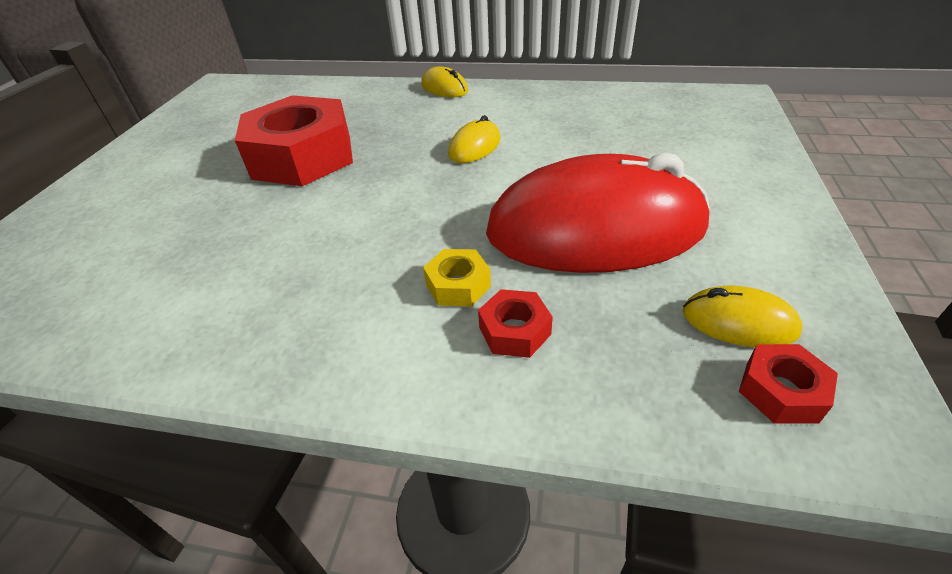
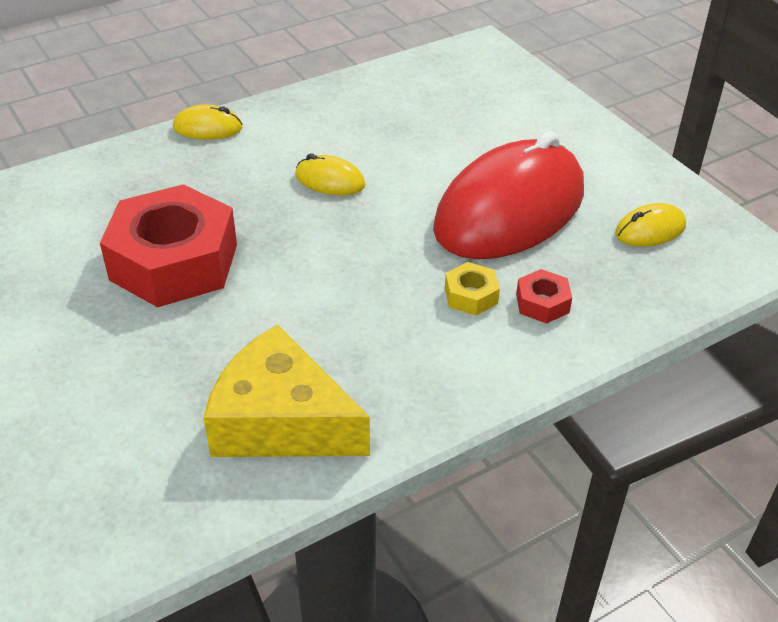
camera: 45 degrees left, 0 degrees up
yellow mouse [448,115,501,163] -> yellow mouse turned 60 degrees counterclockwise [295,154,365,195]
red nut [739,344,838,423] -> none
none -> yellow cheese [203,324,370,457]

